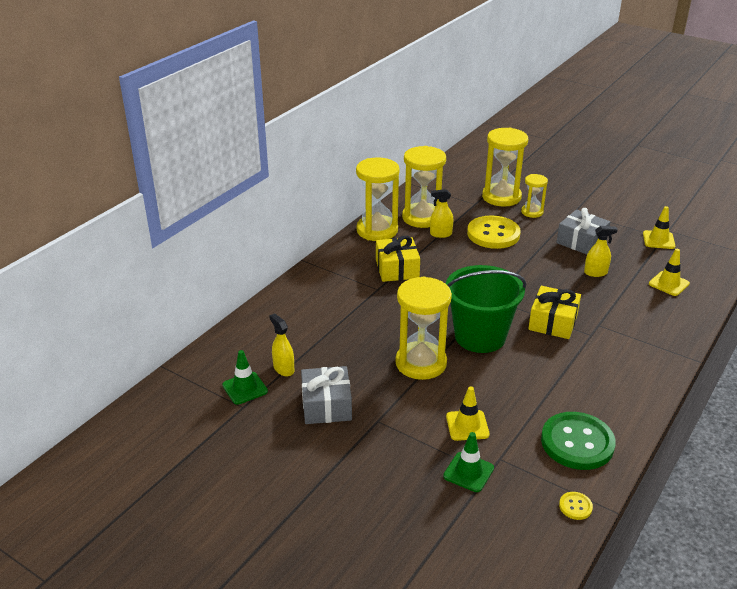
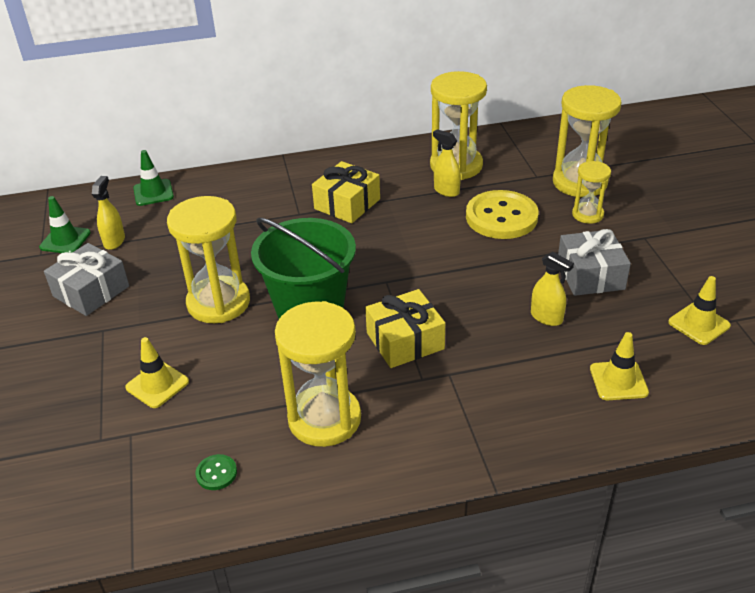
camera: 45 degrees right, 5 degrees up
yellow hourglass [356,157,400,241] -> yellow hourglass moved to [275,301,361,447]
green traffic cone [443,432,494,492] -> green traffic cone moved to [133,150,174,206]
green button [541,412,616,470] -> green button [196,454,237,490], size x0.42
yellow button [559,492,593,520] -> none

